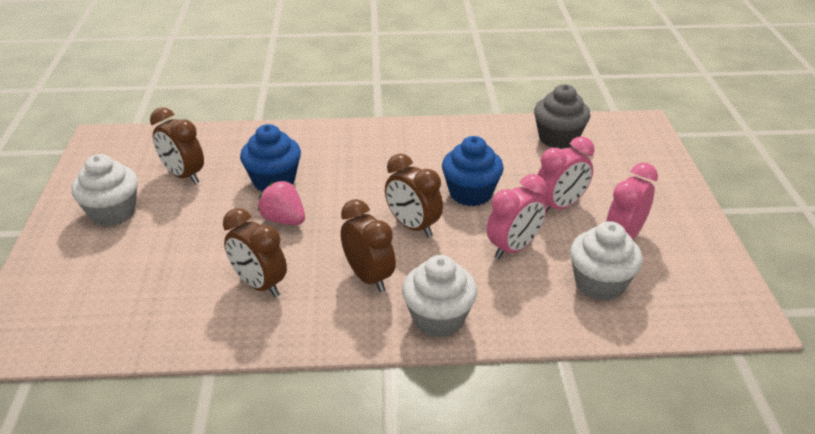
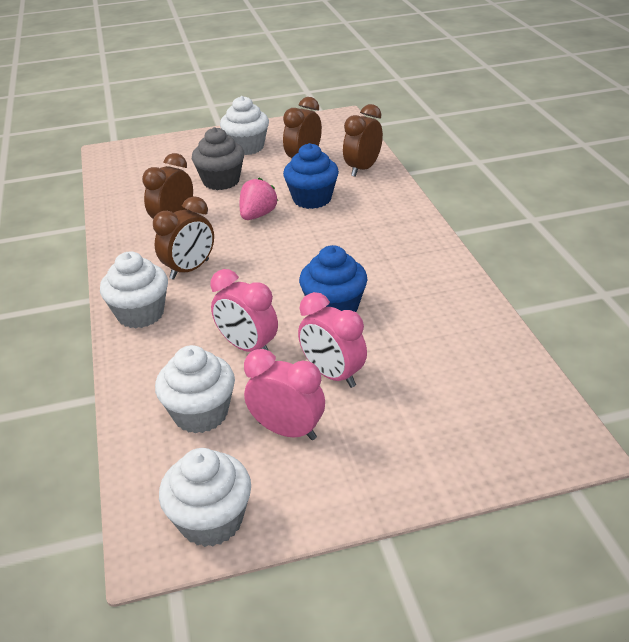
camera: 80 degrees right, 0 degrees up
brown clock [385,154,443,237] -> brown clock moved to [343,104,383,177]
grey cupcake [534,84,590,149] -> grey cupcake moved to [192,127,244,190]
none -> white cupcake [159,448,251,547]

